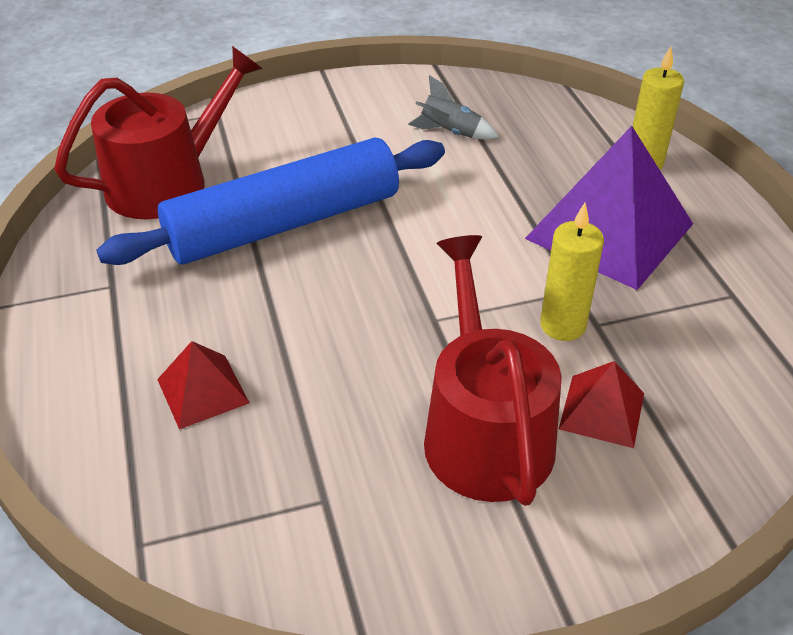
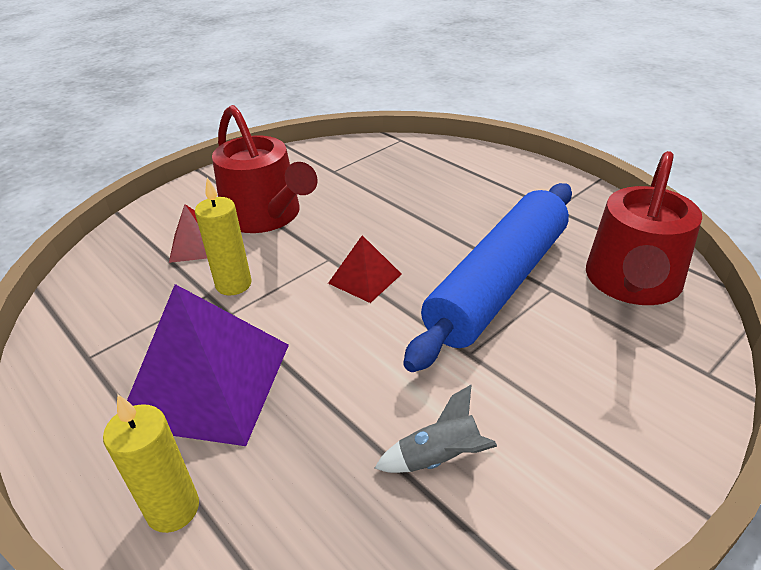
camera: 155 degrees right, 5 degrees down
red pyramid [157,341,249,429] -> red pyramid moved to [328,235,402,303]

